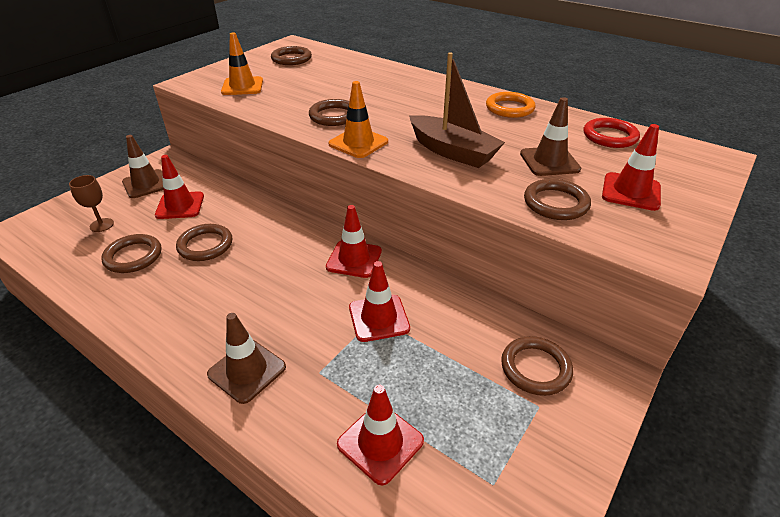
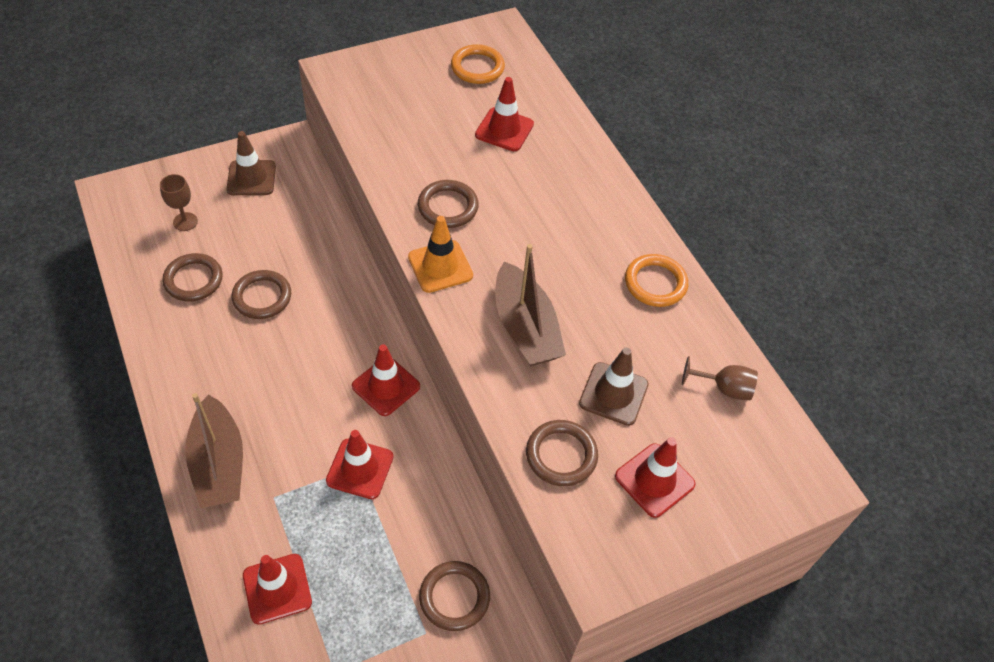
camera: 25 degrees right, 15 degrees up
red traffic cone [155,155,204,219] -> red traffic cone moved to [475,77,534,151]
brown traffic cone [207,313,286,404] -> brown boat [185,393,243,508]
orange traffic cone [221,32,263,95] -> none
brown ring [271,46,312,65] -> orange ring [451,44,505,84]
red ring [584,118,640,148] -> brown goblet [682,356,758,401]

